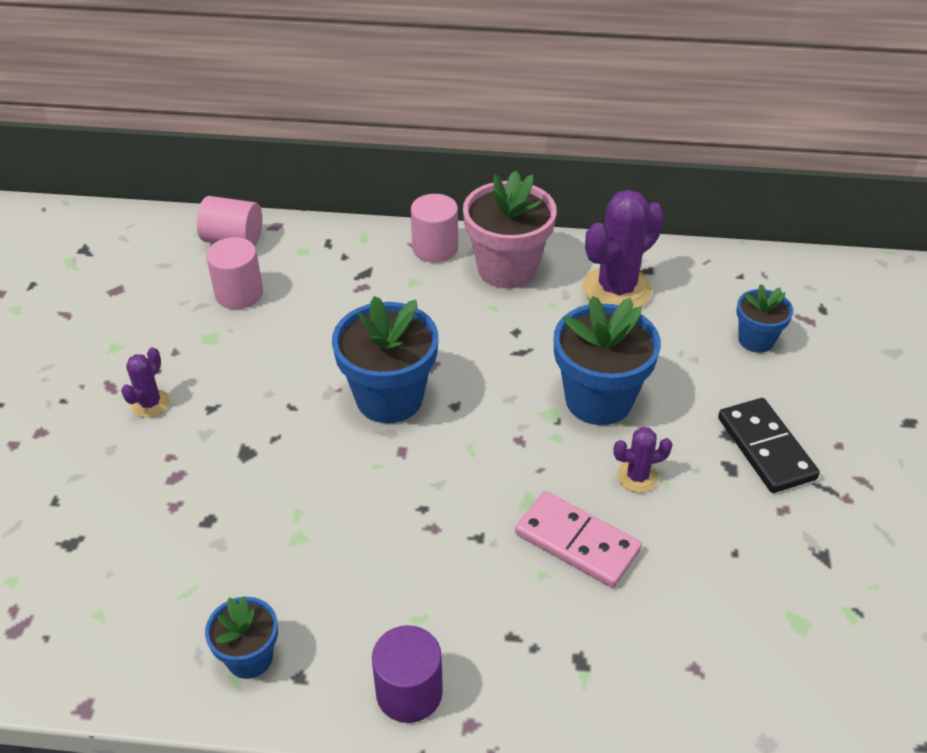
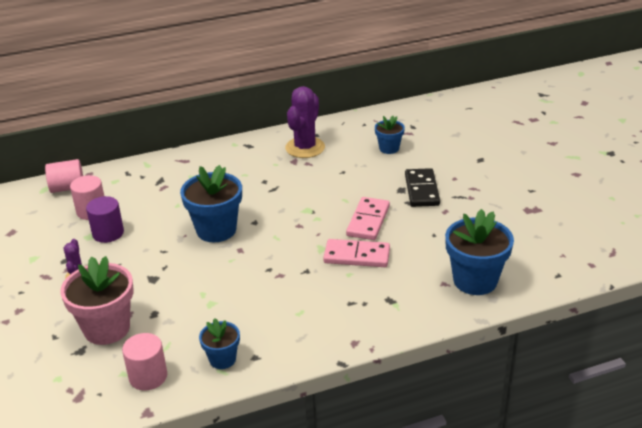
camera: 25 degrees left, 10 degrees down
purple cylinder [372,625,443,723] -> purple cylinder moved to [86,196,124,243]
pink cylinder [411,194,458,263] -> pink cylinder moved to [122,333,167,391]
pink flower pot [463,170,557,289] -> pink flower pot moved to [60,256,134,345]
blue flower pot [554,296,661,425] -> blue flower pot moved to [445,209,514,295]
purple cactus [613,427,673,493] -> pink domino [346,197,390,240]
black domino [718,398,820,493] -> black domino turned 45 degrees clockwise [405,168,440,207]

